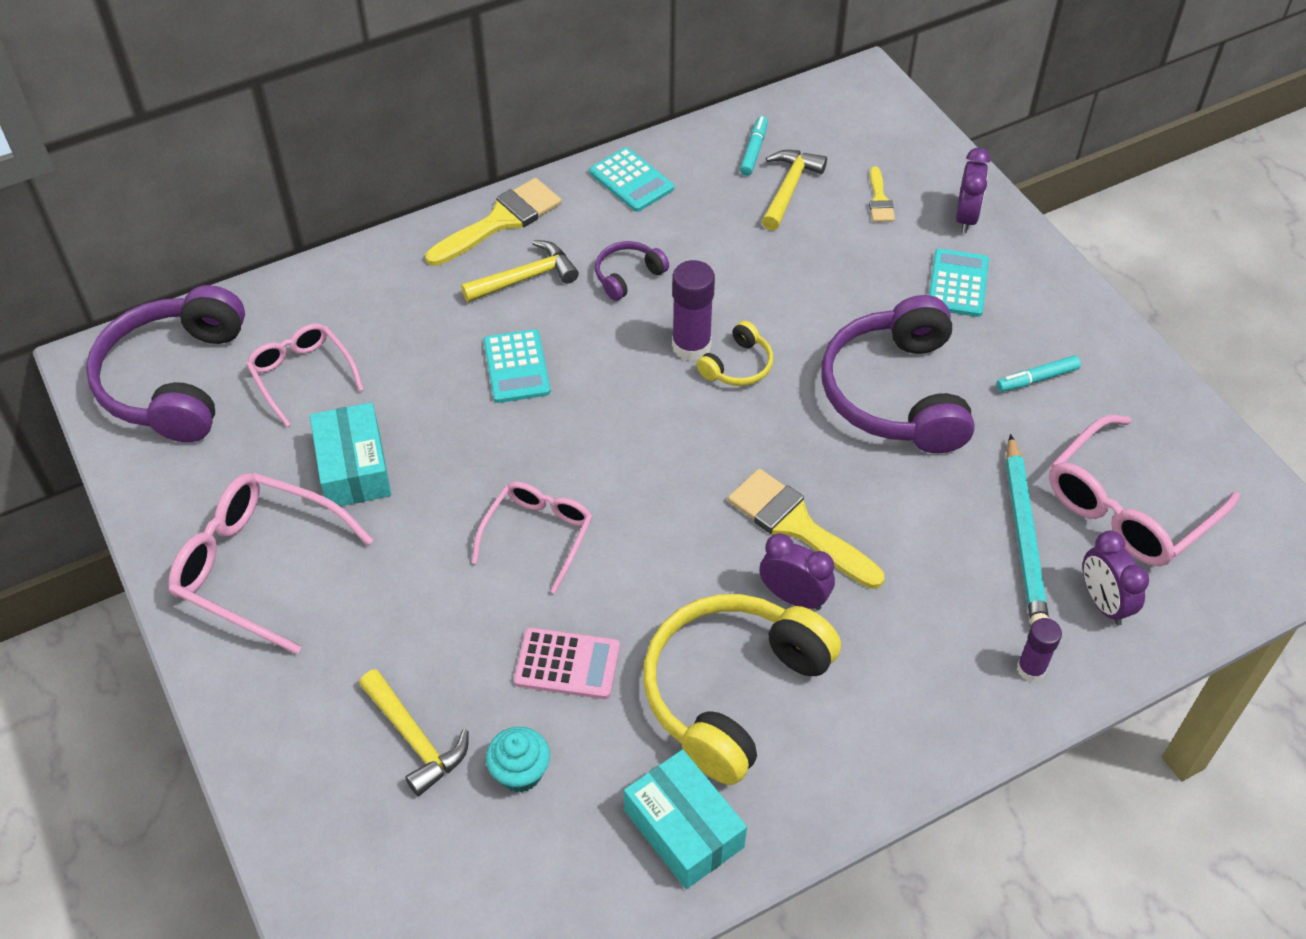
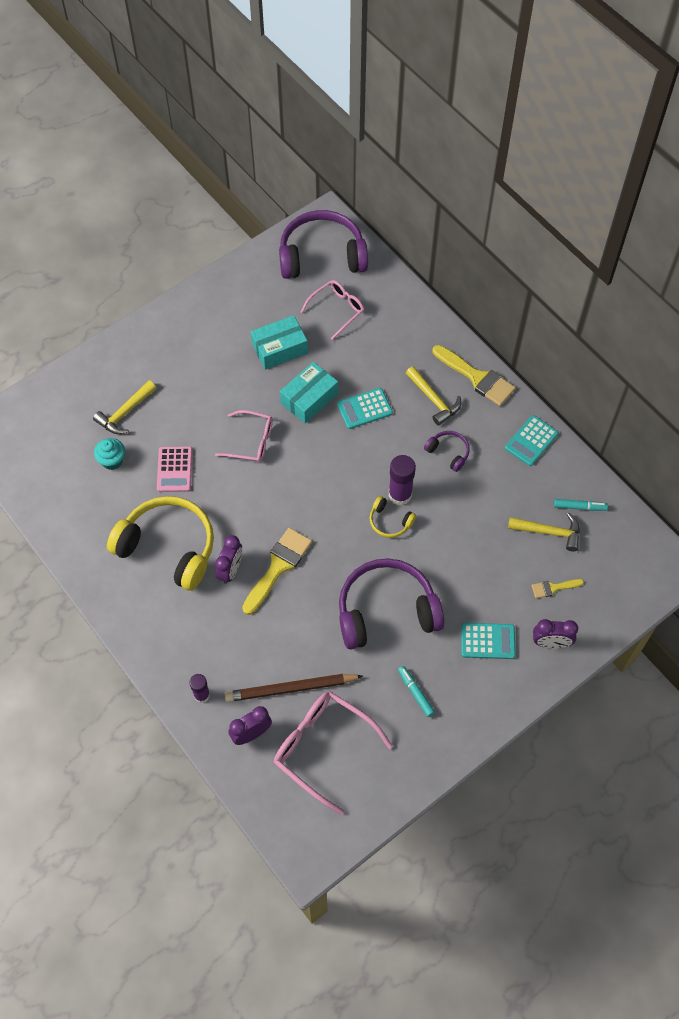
camera: 80 degrees right, 10 degrees up
pink glasses [168,473,373,654] -> none
turquoise box [624,750,747,889] -> turquoise box moved to [280,362,338,424]
turquoise pencil [1006,434,1049,626] -> brown pencil [224,674,363,702]

